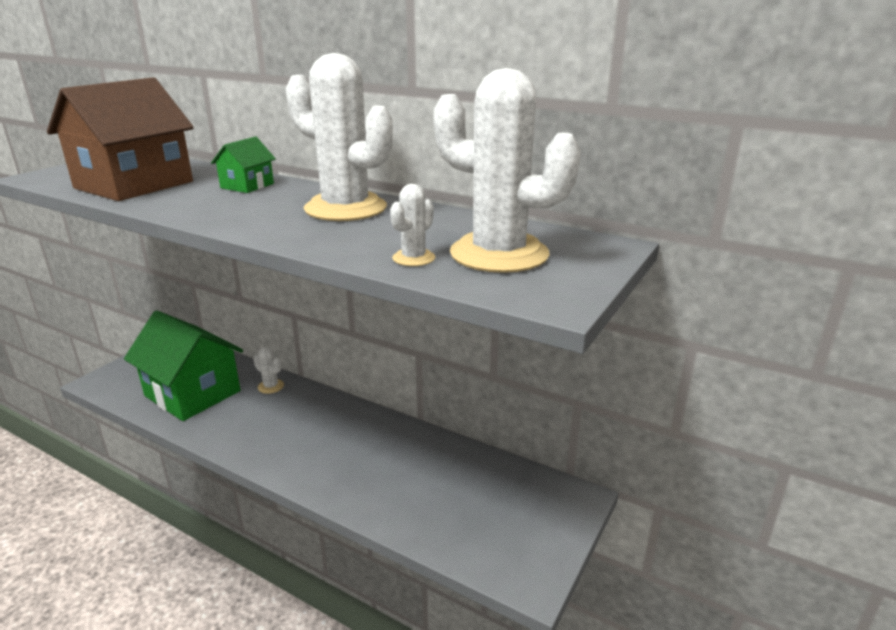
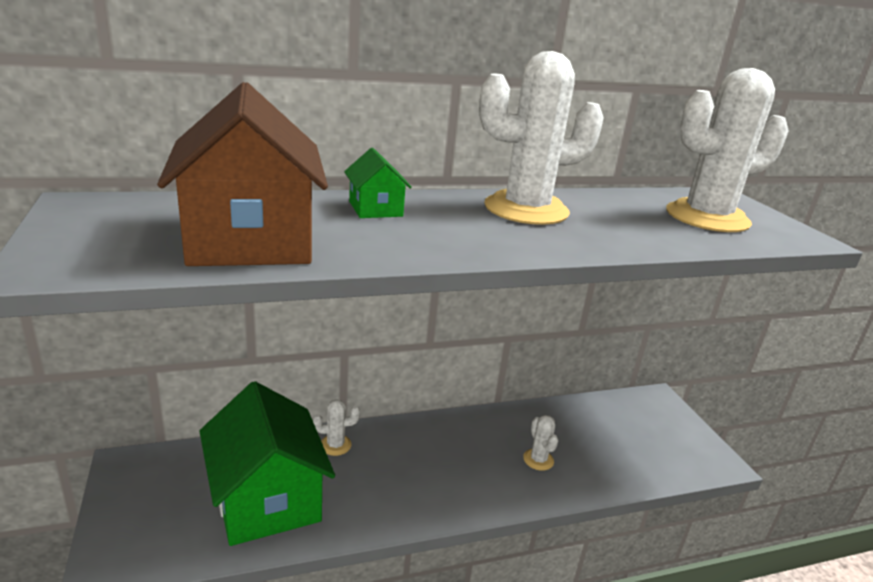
camera: 50 degrees left, 0 degrees up
green house [124,310,243,421] -> green house turned 75 degrees clockwise [199,381,335,546]
white cactus [390,184,435,266] -> white cactus moved to [523,415,558,471]

